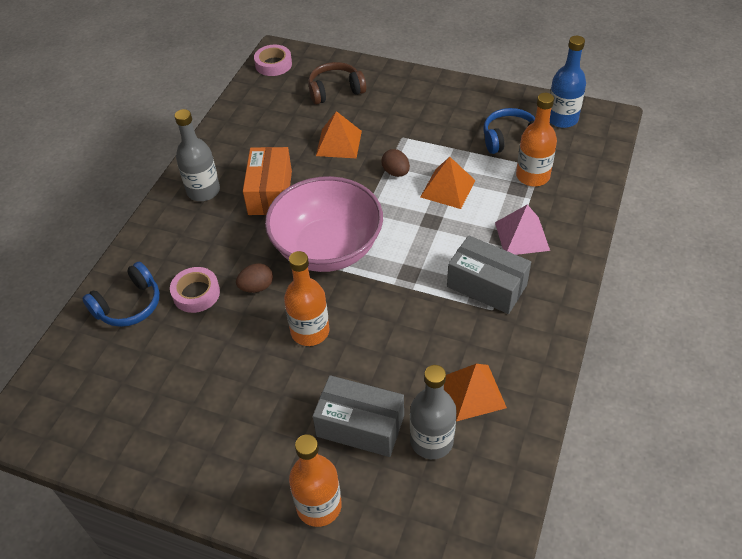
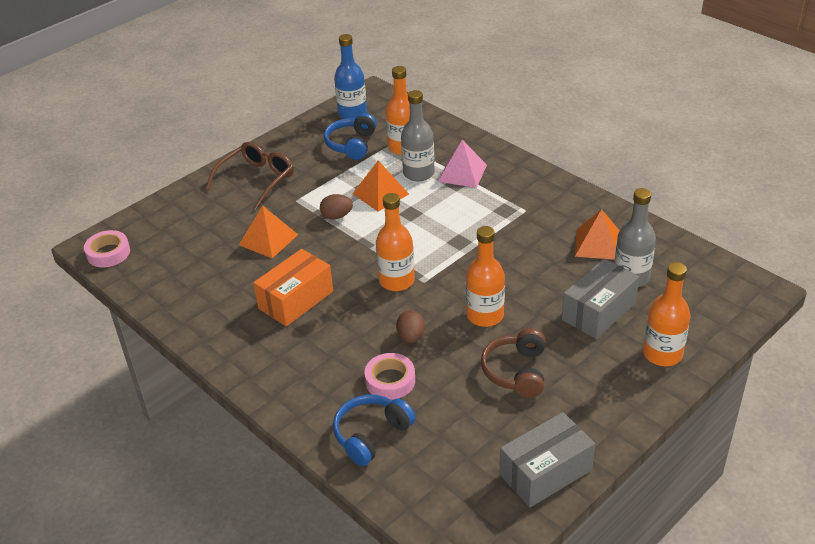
camera: 65 degrees left, 10 degrees down
blue headphones [82,262,160,327] -> blue headphones turned 120 degrees counterclockwise [333,395,416,466]
grey bottle [175,109,220,201] -> grey bottle moved to [401,90,435,181]
orange box [243,147,292,215] -> orange box turned 75 degrees counterclockwise [253,249,333,327]
pink bowl [265,176,383,272] -> orange bottle [376,193,415,291]
brown headphones [308,62,366,104] -> brown headphones moved to [481,328,545,398]
grey box [447,235,531,314] -> grey box moved to [500,412,595,507]
none -> brown glasses [206,142,294,210]

